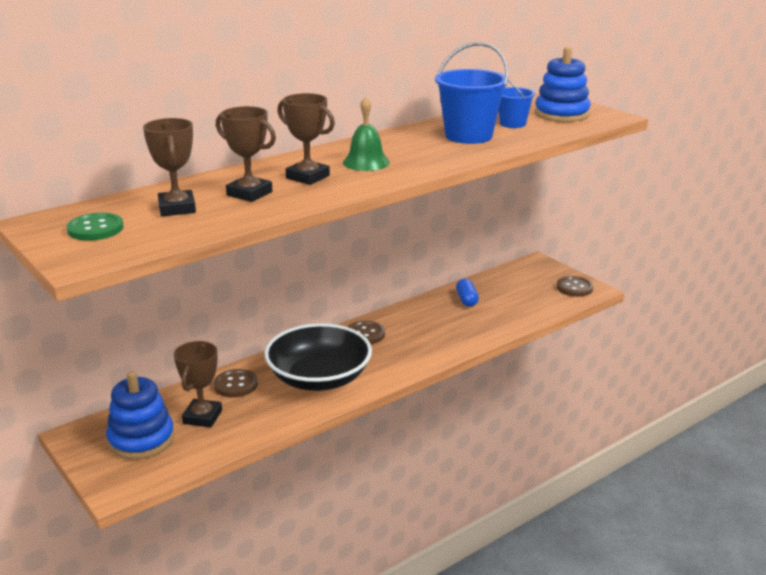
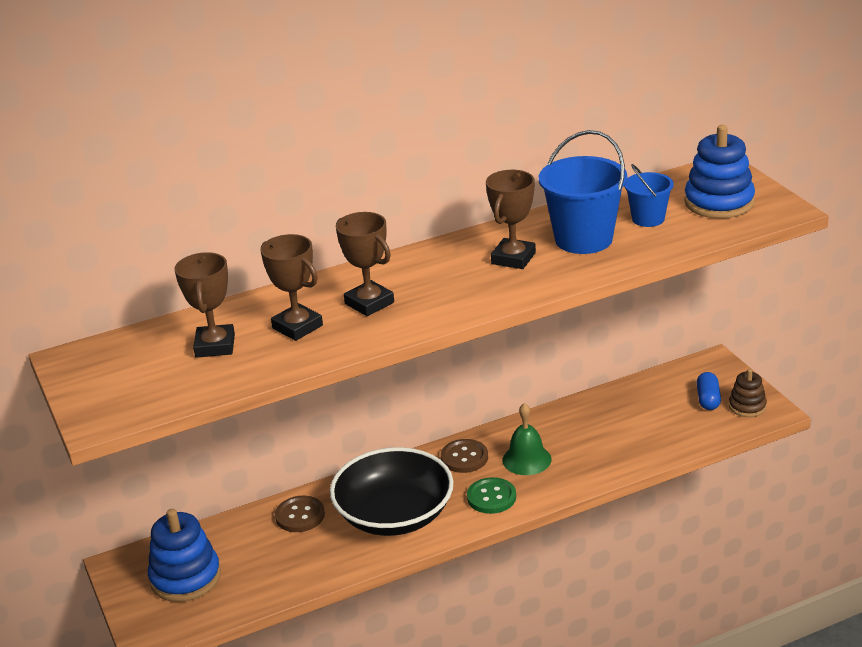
camera: 15 degrees right, 5 degrees up
green button [67,213,124,241] -> green button moved to [467,477,516,514]
brown trophy [174,341,222,428] -> brown trophy moved to [486,170,536,269]
green bell [343,97,390,171] -> green bell moved to [502,403,551,475]
blue capsule [456,279,479,307] -> blue capsule moved to [697,372,721,410]
brown button [556,276,593,297] -> brown stacking toy [729,369,767,417]

